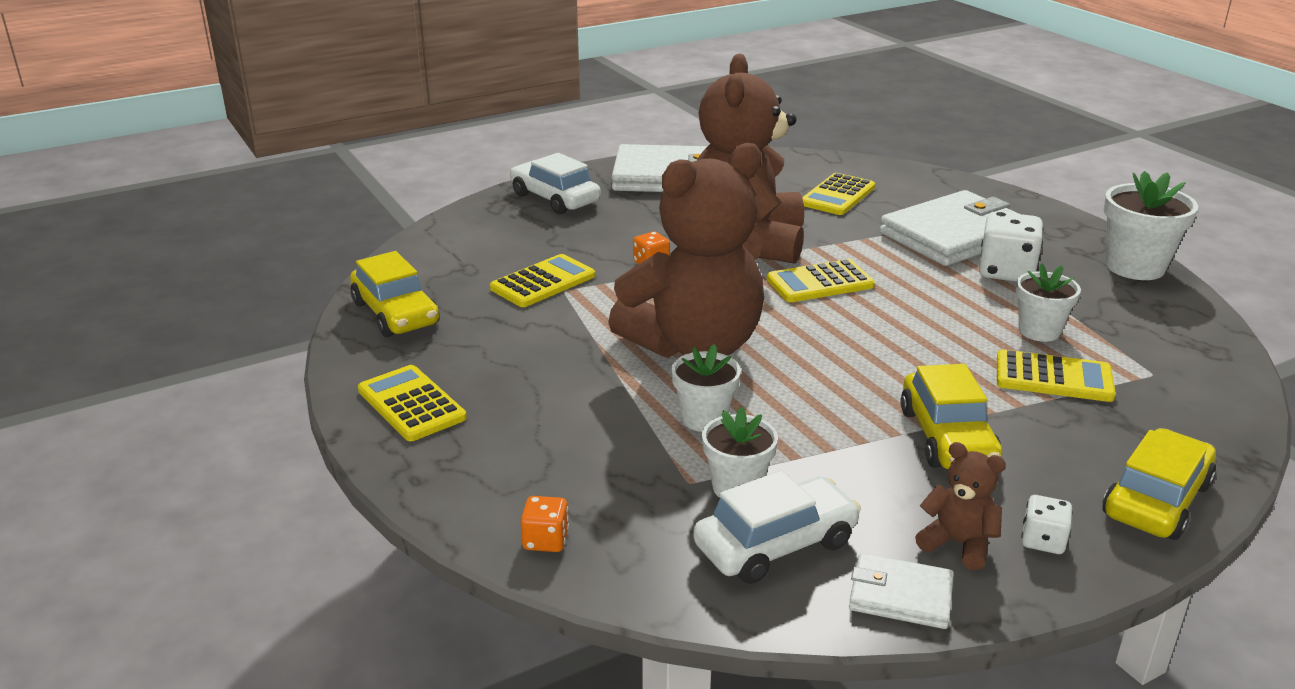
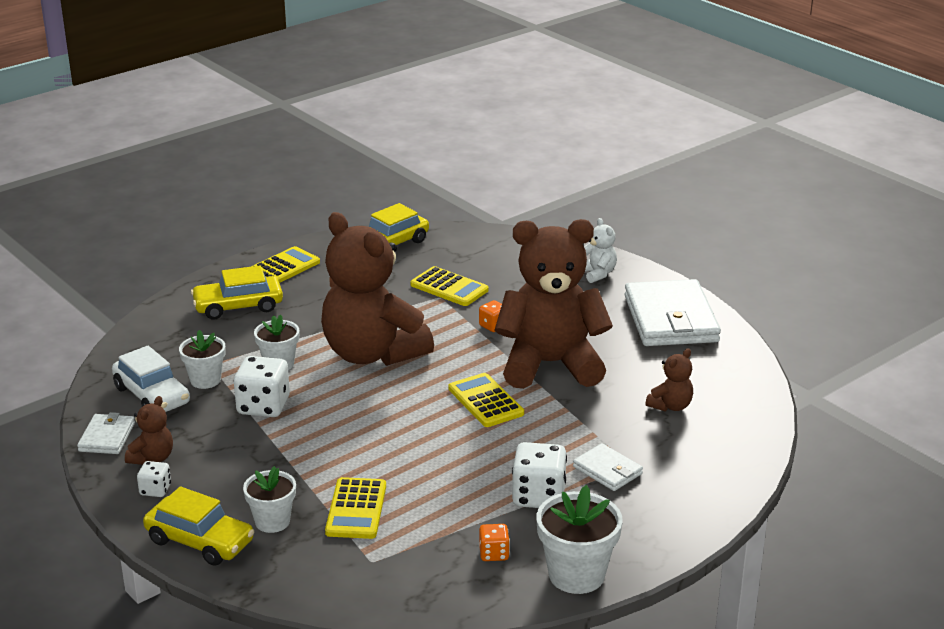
camera: 80 degrees right, 0 degrees up
white car [510,153,601,214] -> white teddy bear [584,218,617,283]
orange dice [520,496,569,552] -> orange dice moved to [479,524,510,561]
yellow calculator [802,173,875,215] -> brown teddy bear [645,348,693,412]
white wallet [880,190,1019,266] -> white wallet [573,443,643,491], size x0.49
yellow car [900,364,1002,469] -> yellow car moved to [191,265,283,319]
white flower pot [1016,263,1081,342] -> white flower pot moved to [243,466,296,533]
none -> white dice [234,356,290,417]

